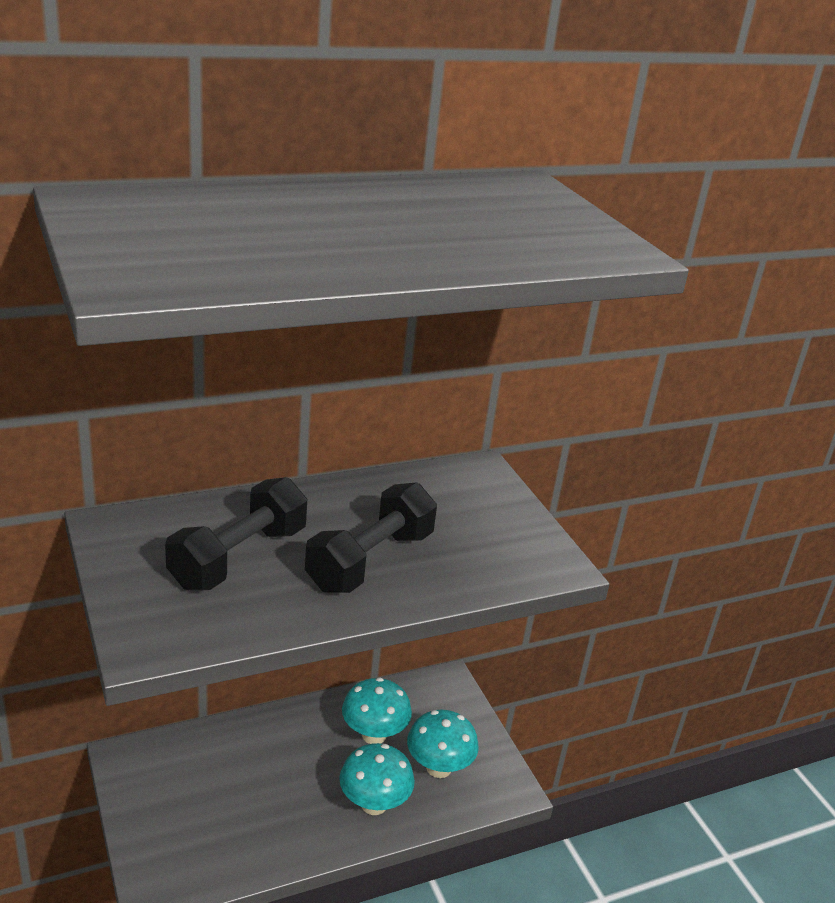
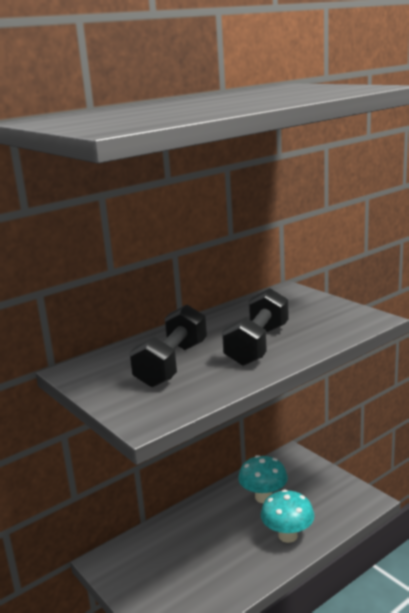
camera: 10 degrees left, 10 degrees down
turquoise mushroom [407,710,479,778] -> none

